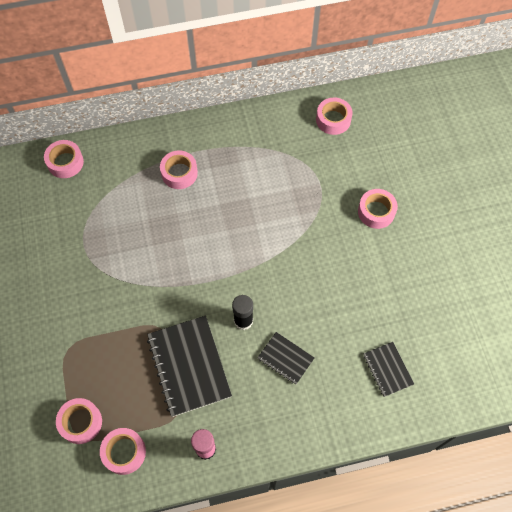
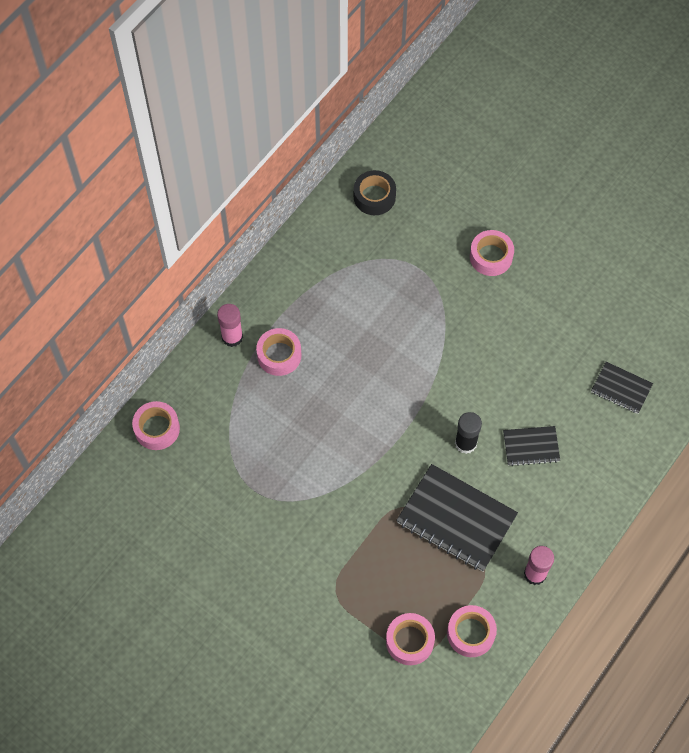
camera: 40 degrees left, 0 degrees up
pink tape [316,98,353,135] -> black tape [354,170,396,215]
none -> pink glue stick [217,304,243,347]

